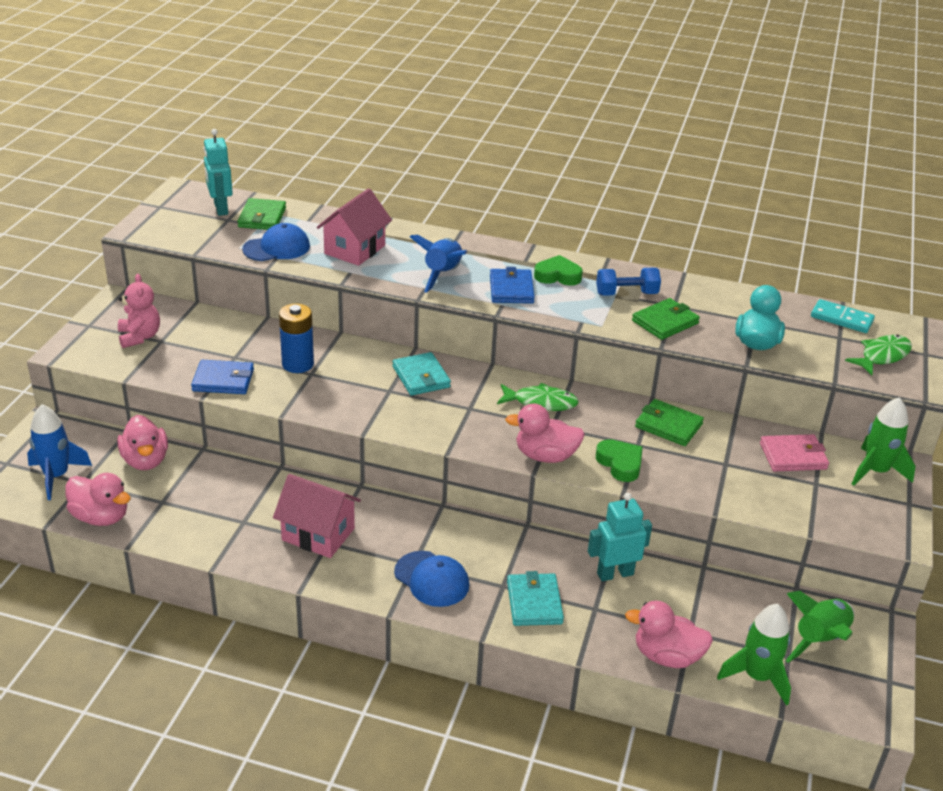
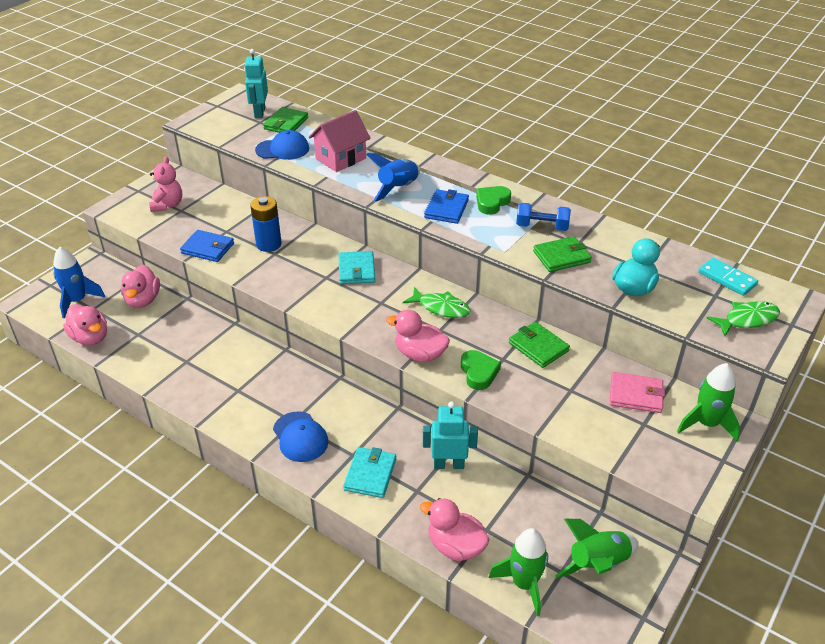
camera: 20 degrees right, 5 degrees up
pink house [273,474,361,558] -> none
green heart [534,255,583,286] -> green heart turned 75 degrees counterclockwise [476,186,511,215]

